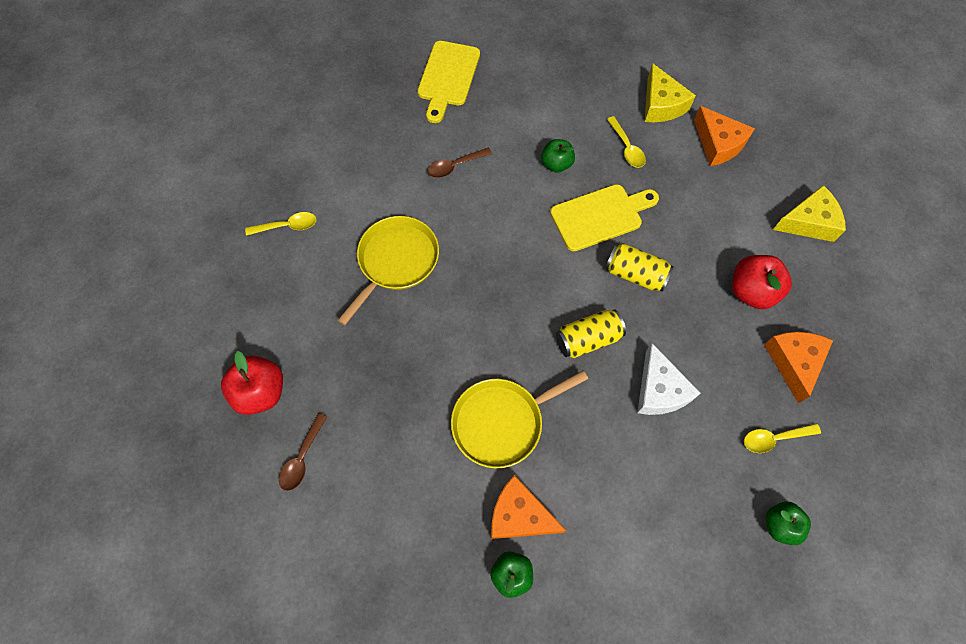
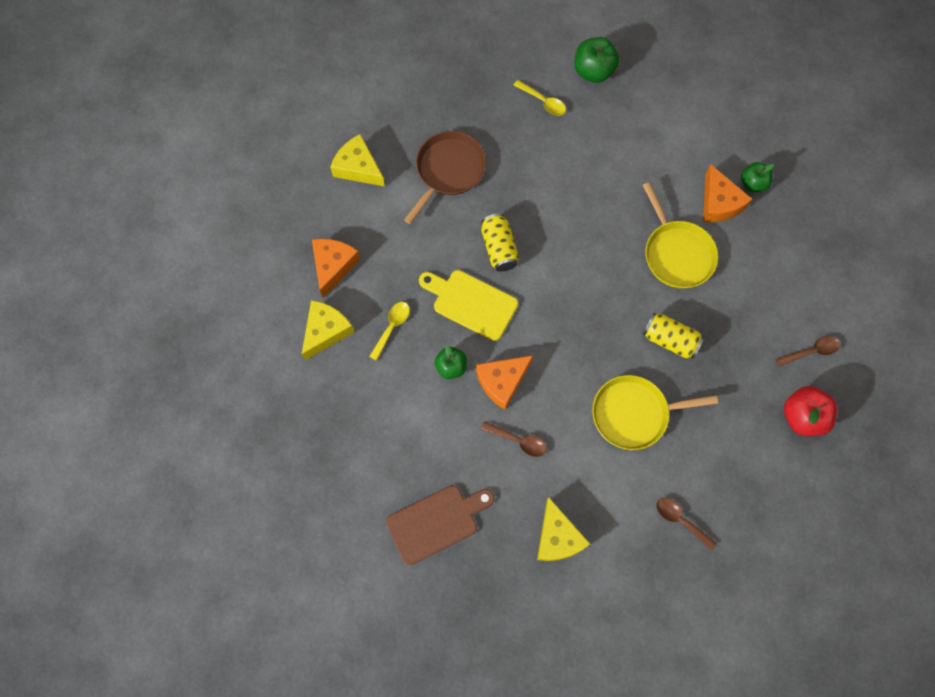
camera: 130 degrees left, 5 degrees up
yellow spoon [245,212,317,236] -> brown spoon [656,498,717,551]
yellow cutting board [417,41,480,123] -> brown cutting board [386,485,494,565]
yellow pan [451,370,588,468] -> yellow pan turned 45 degrees clockwise [642,182,718,288]
yellow can [556,309,626,358] -> yellow can moved to [643,313,704,359]
white cheese [637,343,700,415] -> none
red apple [732,255,792,309] -> brown pan [404,131,486,224]
orange cheese [764,332,833,403] -> orange cheese moved to [476,355,533,409]
green apple [766,502,811,545] -> green apple [574,37,619,83], size x1.52
none -> yellow cheese [537,498,590,561]

